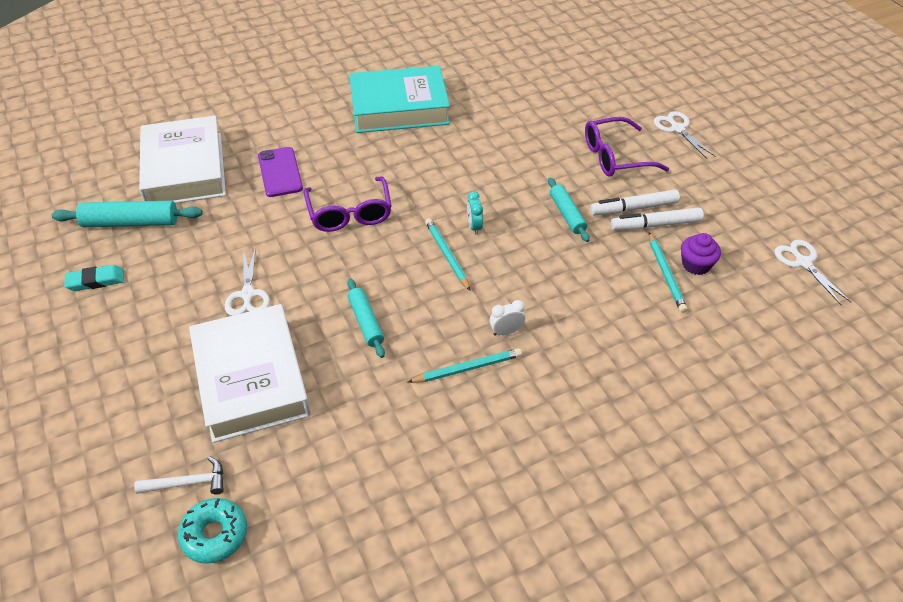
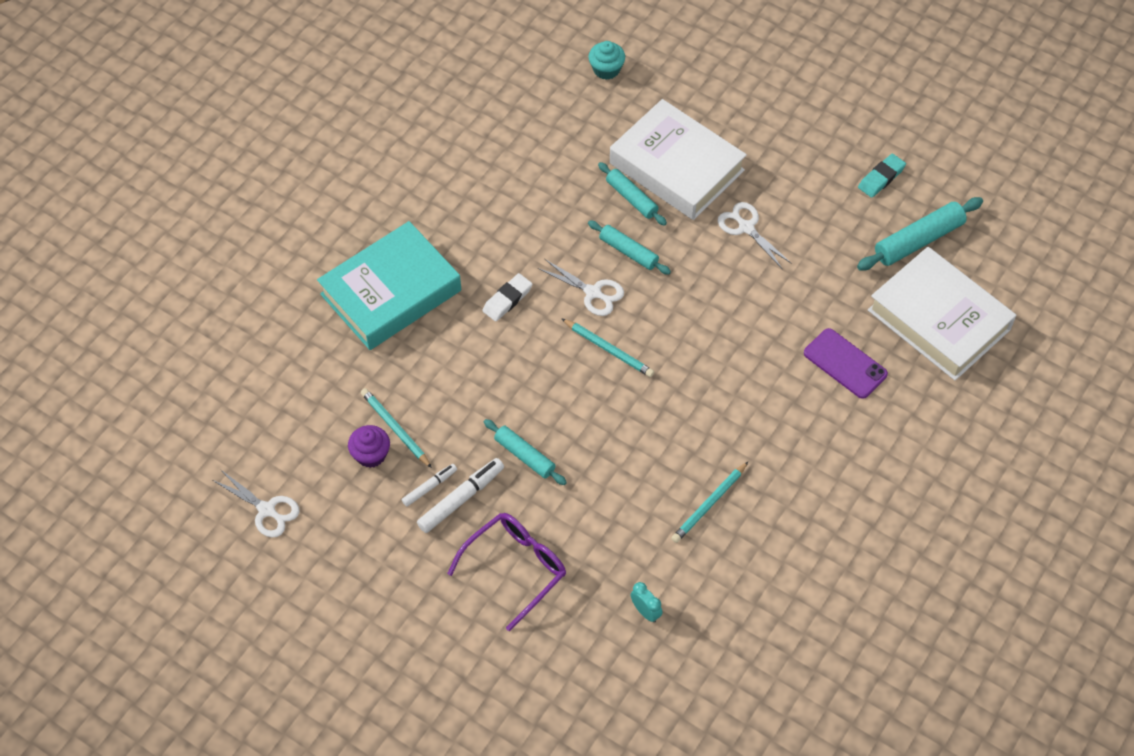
camera: 150 degrees right, 10 degrees up
white hammer [134,456,224,495] -> none
turquoise donut [178,498,247,564] -> turquoise cupcake [589,41,625,80]
purple glasses [304,176,392,232] -> none
turquoise book [349,66,450,133] -> turquoise book moved to [317,221,461,350]
turquoise pencil [408,348,522,383] -> turquoise pencil moved to [671,461,749,543]
turquoise clock [467,191,483,235] -> turquoise clock moved to [630,582,663,622]
white clock [489,300,525,336] -> white eraser [482,273,533,321]
white marker [611,207,704,230] -> white marker [402,464,457,507], size x0.61
white scissors [654,111,715,159] -> white scissors moved to [538,259,624,316]
none -> turquoise rolling pin [598,162,667,226]

